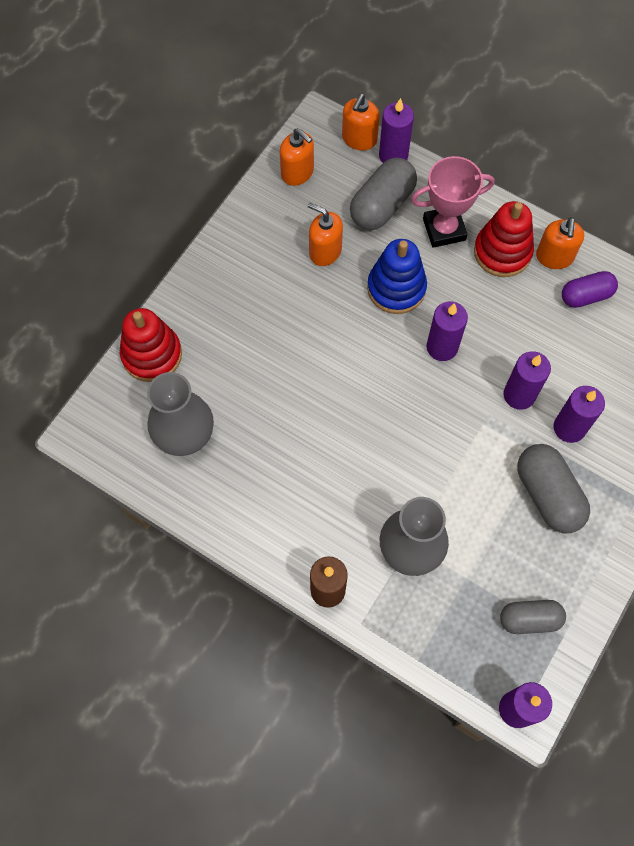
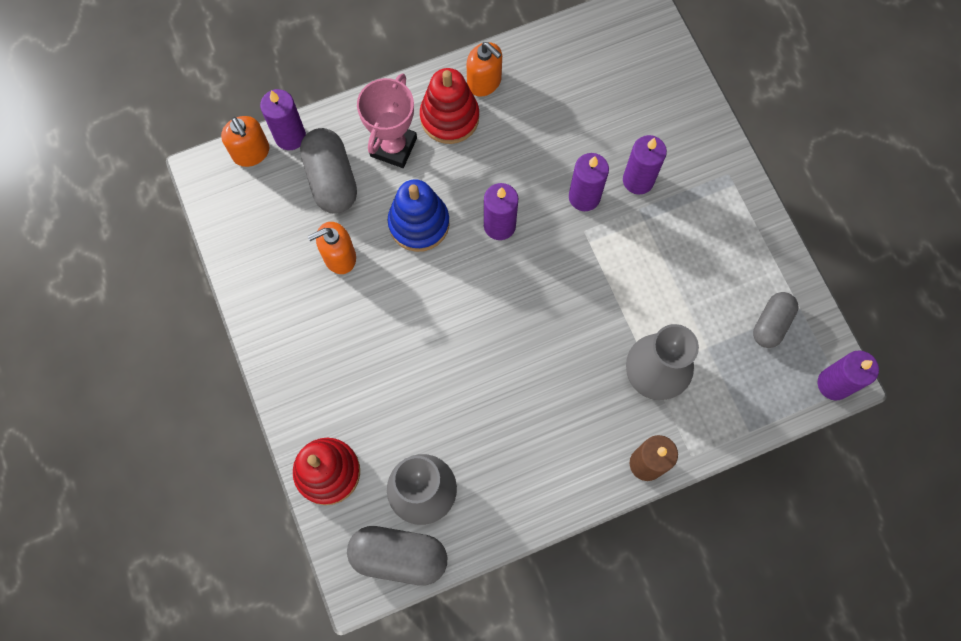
camera: 55 degrees left, 5 degrees up
orange soap dispenser [280,128,314,186] -> none
grey capsule [517,444,590,533] -> grey capsule moved to [347,526,447,586]
purple capsule [562,271,618,308] -> none

